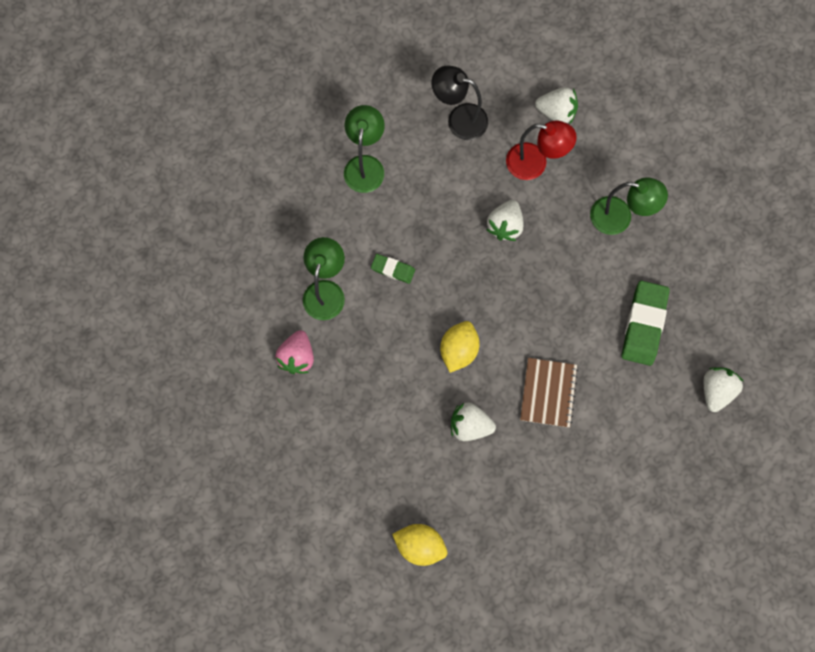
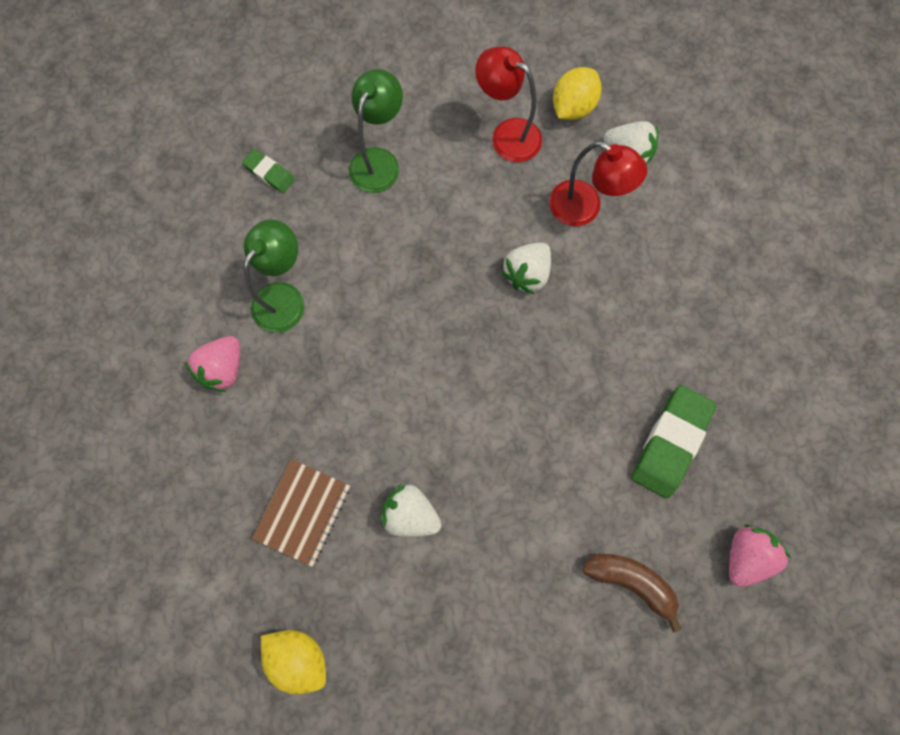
camera: 15 degrees right, 0 degrees up
green eraser [371,254,415,284] -> green eraser moved to [242,149,295,193]
black lamp [432,66,488,140] -> red lamp [475,47,542,162]
yellow lemon [440,321,480,373] -> yellow lemon moved to [553,67,602,120]
brown notebook [520,358,578,428] -> brown notebook moved to [252,459,350,567]
green lamp [590,177,668,235] -> none
white strawberry [704,367,743,412] -> pink strawberry [729,525,791,587]
none -> brown banana [582,554,681,632]

